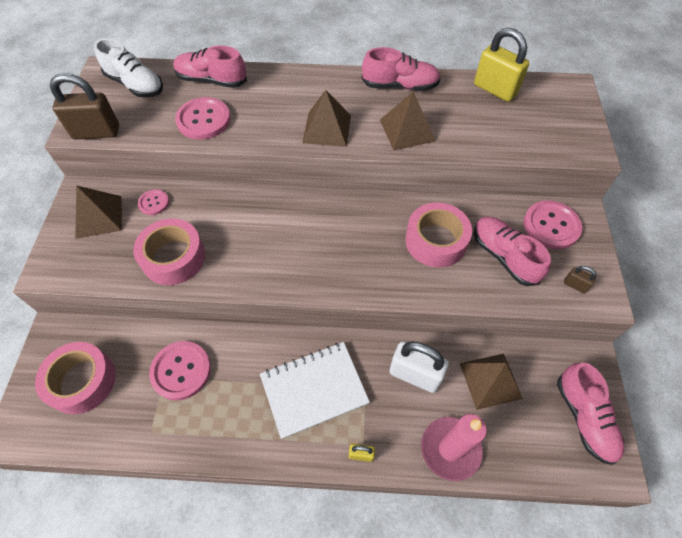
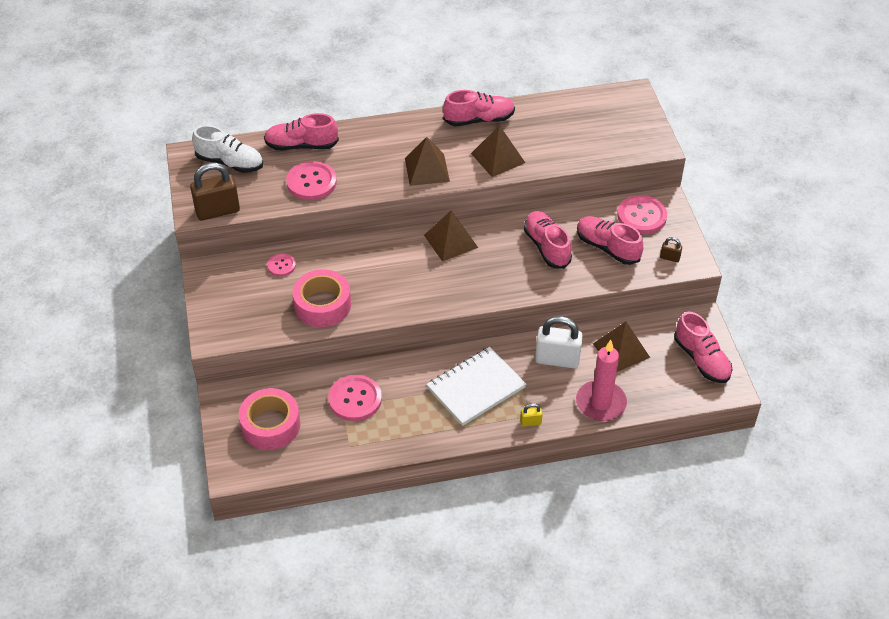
camera: 15 degrees left, 10 degrees down
brown pyramid [75,185,122,239] -> brown pyramid moved to [424,210,478,262]
pink tape [405,202,472,268] -> pink shoe [524,211,572,269]
yellow padlock [474,28,529,102] -> none

